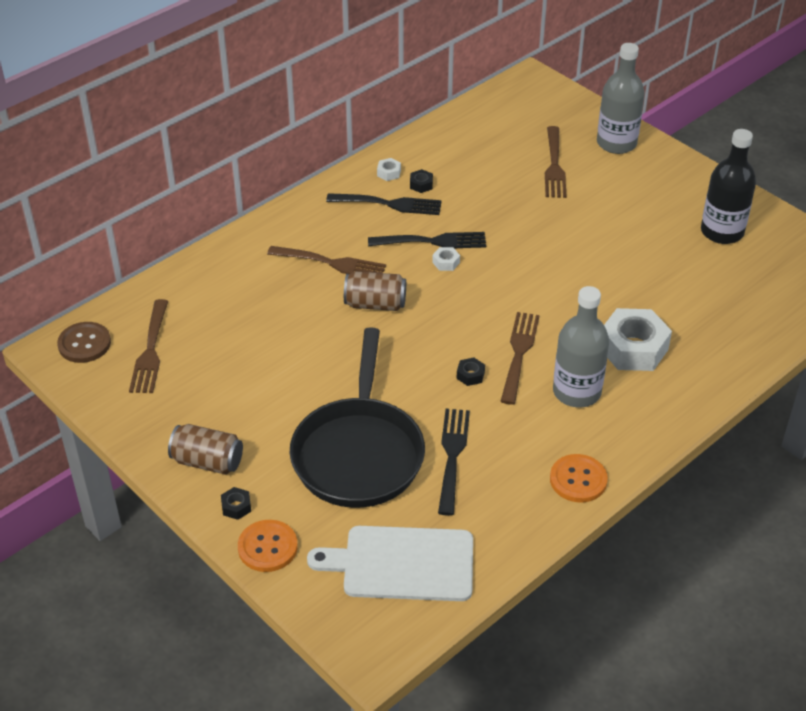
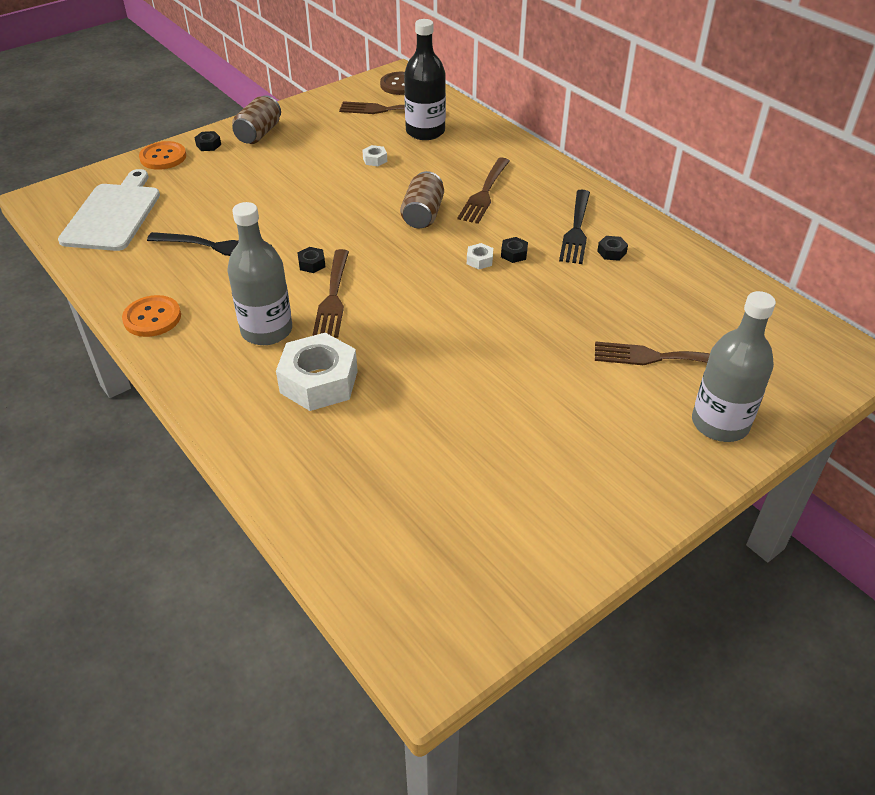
camera: 95 degrees right, 0 degrees up
black pan [290,327,425,508] -> none
black fork [368,232,486,248] -> black nut [501,237,528,263]
white nut [377,158,401,181] -> white nut moved to [362,145,387,166]
brown fork [501,312,540,405] -> brown fork turned 75 degrees clockwise [312,249,349,338]
black bottle [701,129,756,244] -> black bottle moved to [404,19,446,140]

